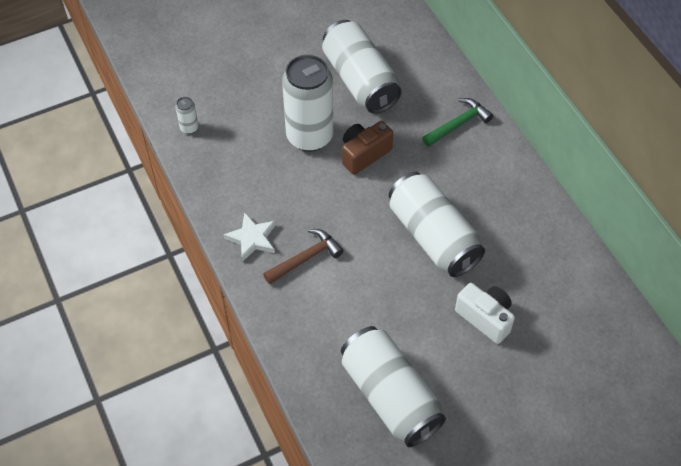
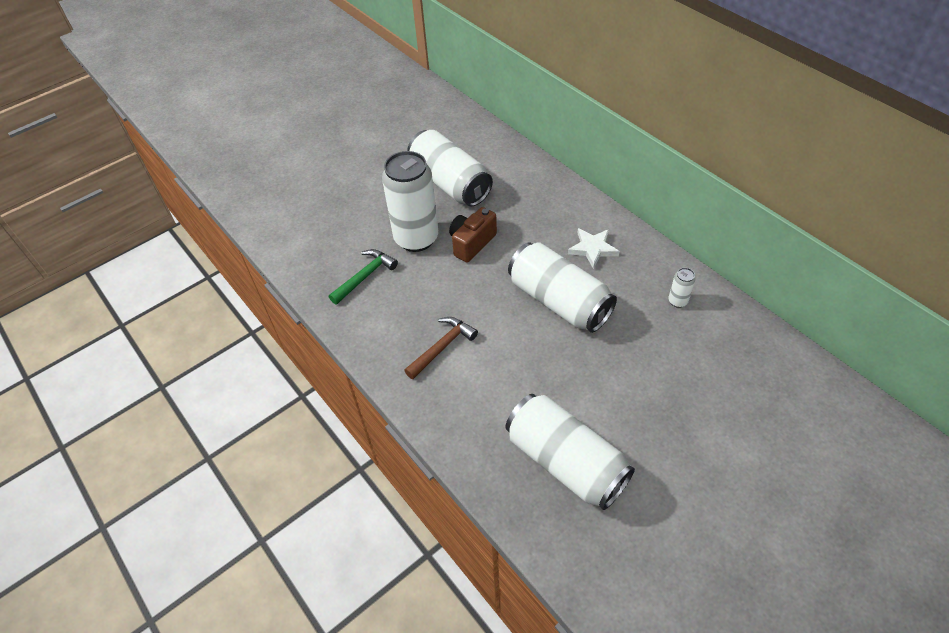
camera: 10 degrees left, 5 degrees down
white can [176,97,198,134] -> white can moved to [668,268,696,308]
white star [223,212,276,262] -> white star moved to [568,228,620,269]
green hammer [422,98,493,147] -> green hammer moved to [329,249,398,304]
white camera [455,283,515,344] -> none

